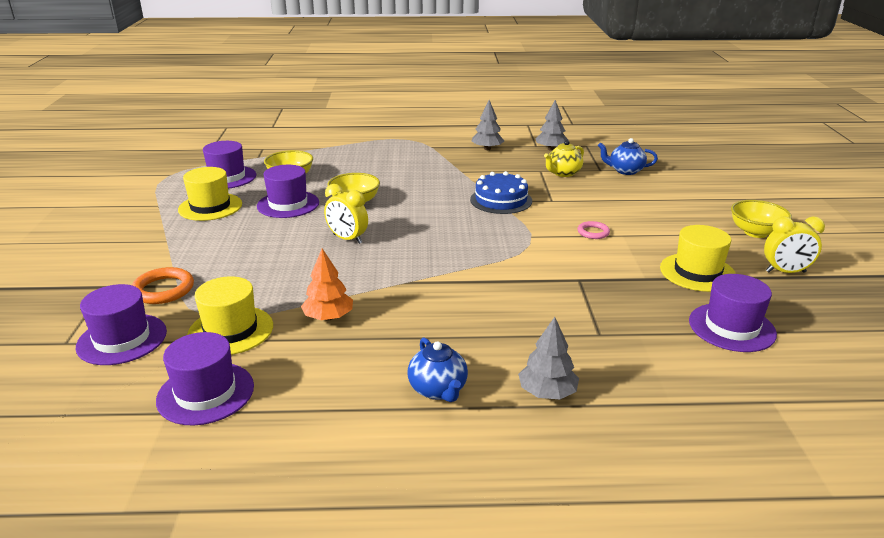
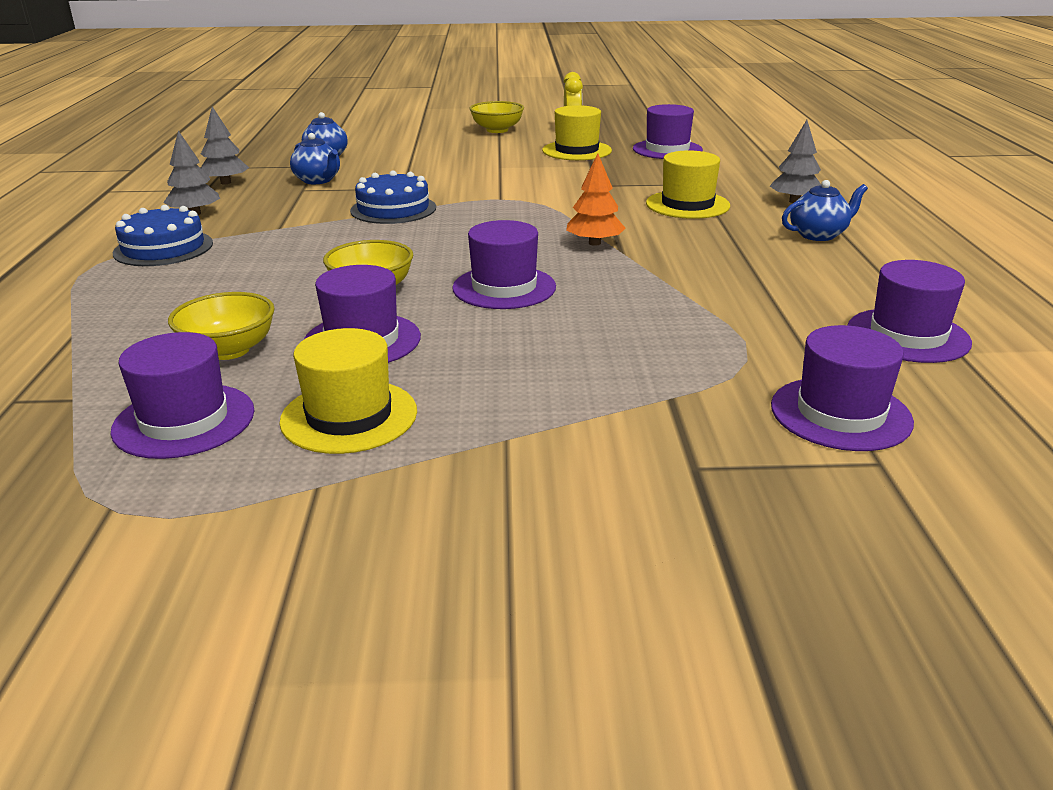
camera: 90 degrees left, 0 degrees up
orange ring [132,267,194,304] -> none
yellow hat [187,276,273,355] -> yellow hat moved to [646,150,730,219]
orange tree [301,248,353,321] -> orange tree moved to [566,153,626,246]
yellow clock [324,184,368,244] -> purple hat [452,220,556,309]
yellow teapot [544,140,584,177] -> blue teapot [290,133,340,184]
pink ring [578,221,610,239] -> none
none -> blue cake [113,205,213,266]

